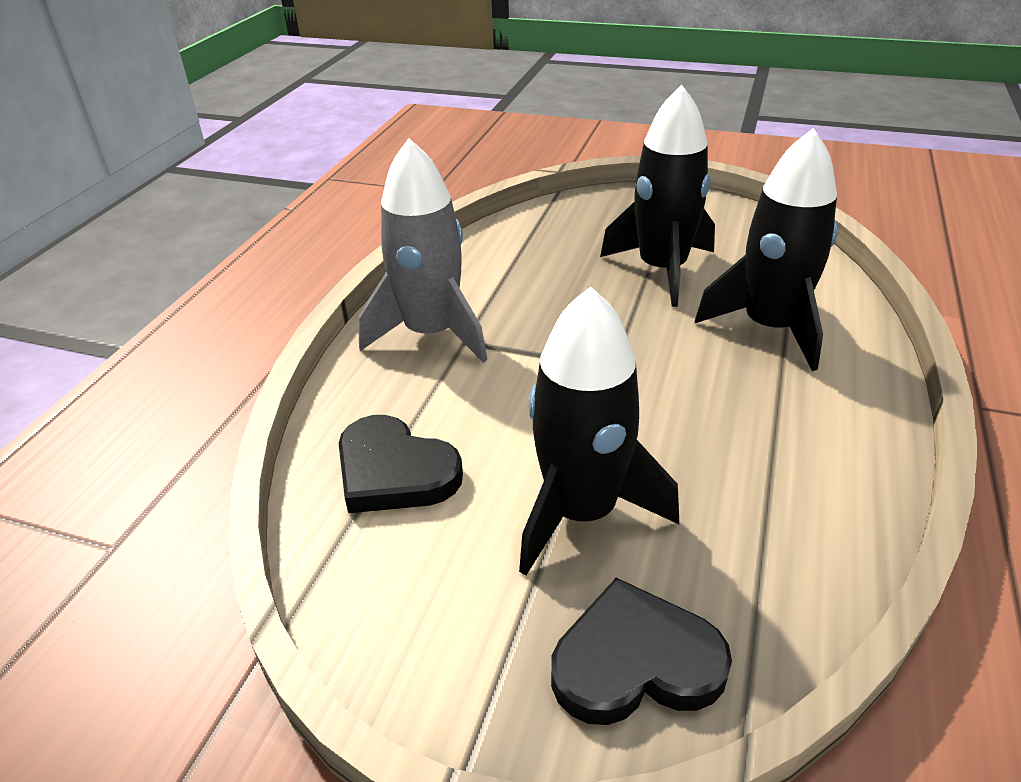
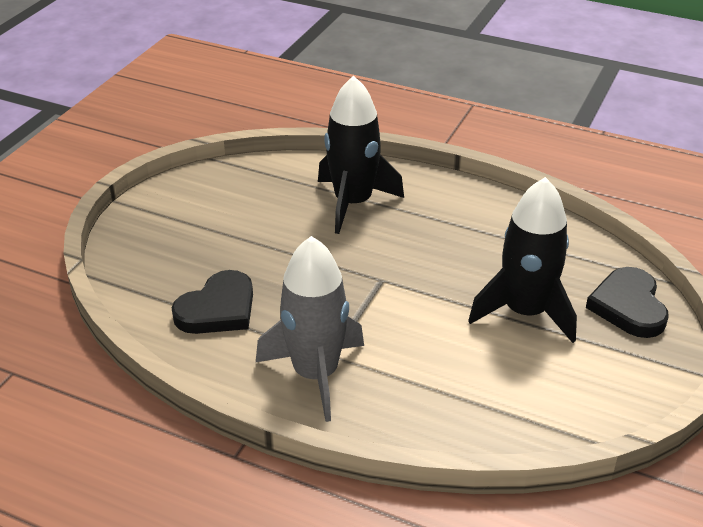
camera: 85 degrees left, 0 degrees up
black heart [339,415,463,513] -> black heart moved to [172,270,253,334]
black rocket [600,85,715,307] -> none

